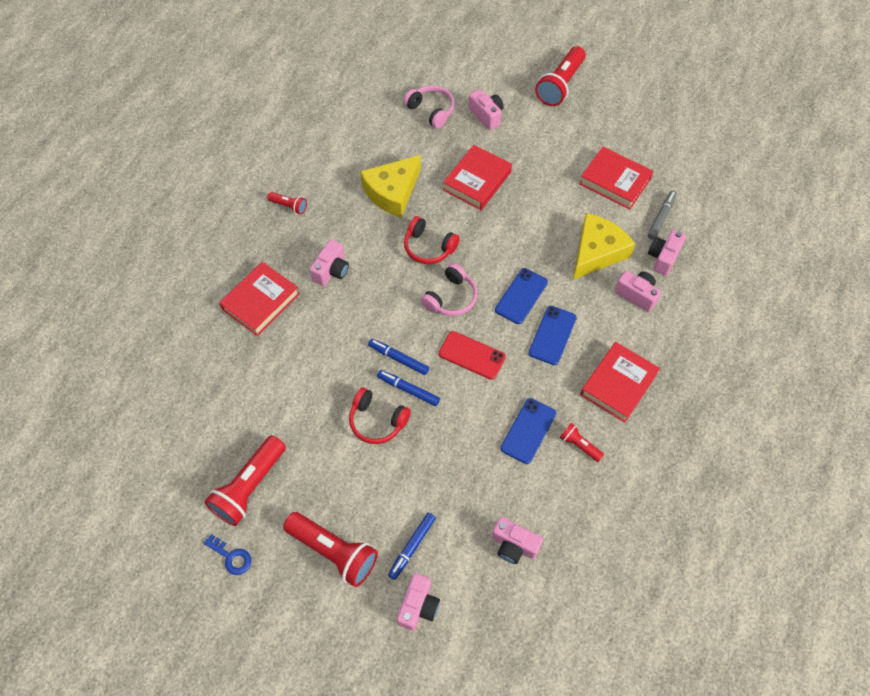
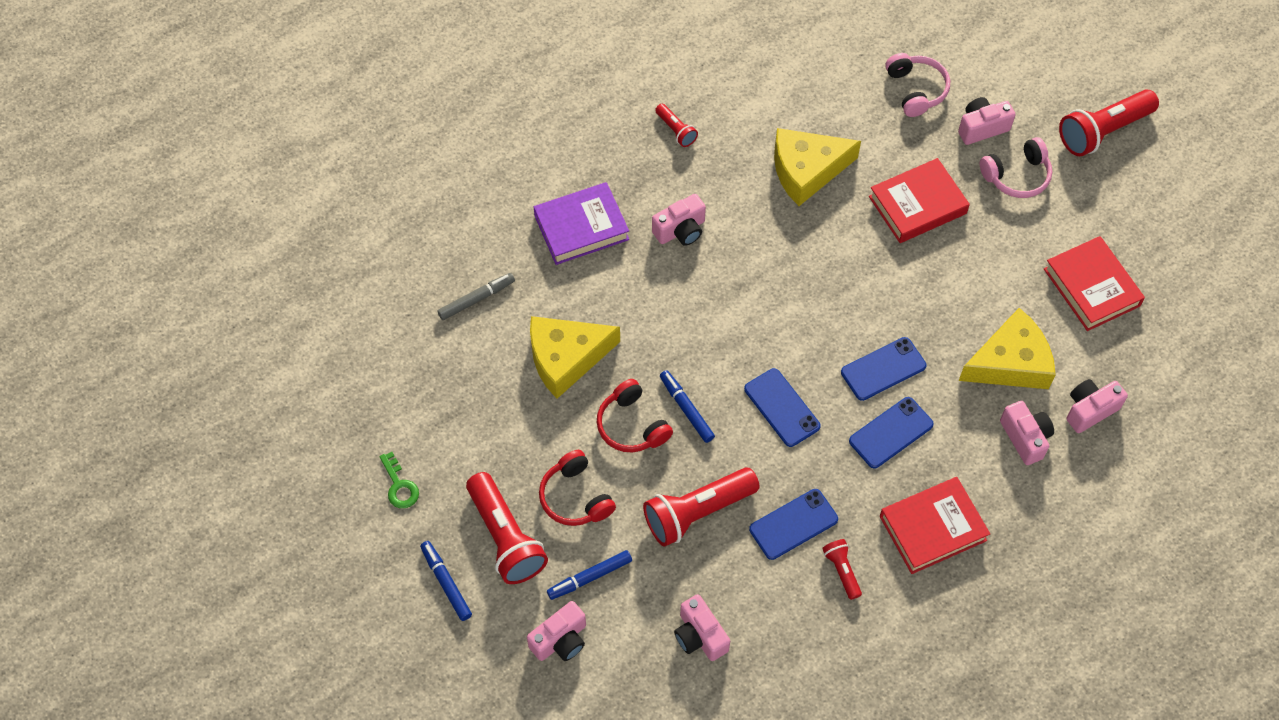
camera: 30 degrees right, 0 degrees up
blue key [204,534,251,575] -> green key [379,452,419,508]
red flashlight [205,436,286,526] -> red flashlight moved to [643,468,759,547]
red book [219,262,300,336] -> purple book [534,182,629,265]
blue marker [368,339,429,375] -> blue marker moved to [420,541,472,621]
red headphones [404,216,460,264] -> red headphones moved to [539,450,616,526]
pink headphones [421,263,478,316] -> pink headphones moved to [980,137,1052,198]
red phone [439,331,506,380] -> blue phone [744,368,821,447]
pink camera [469,89,504,130] -> pink camera turned 105 degrees counterclockwise [958,97,1016,145]
grey marker [648,191,677,240] -> grey marker moved to [437,273,515,320]
none -> yellow cheese [530,316,620,399]

